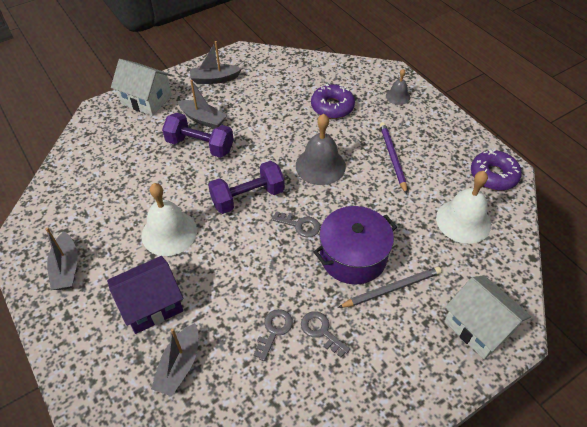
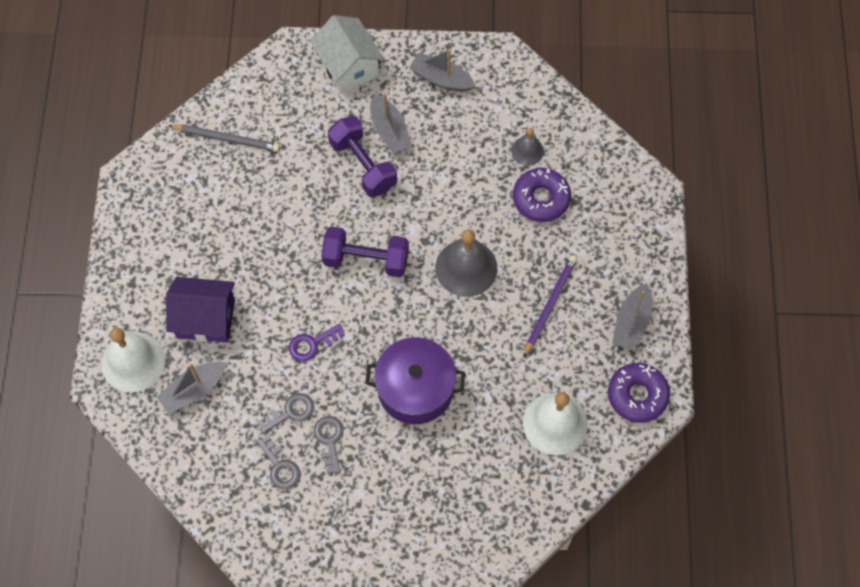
camera: 35 degrees right, 15 degrees up
grey boat [45,228,78,290] -> grey boat moved to [612,283,652,351]
white bell [141,183,197,256] -> white bell moved to [101,328,165,392]
grey key [271,211,320,237] -> grey key moved to [257,435,300,489]
grey pencil [338,267,441,308] -> grey pencil moved to [168,124,280,151]
grey bell [386,69,410,105] -> grey bell moved to [511,128,544,166]
white house [445,275,531,359] -> none
none -> purple key [289,324,345,362]

